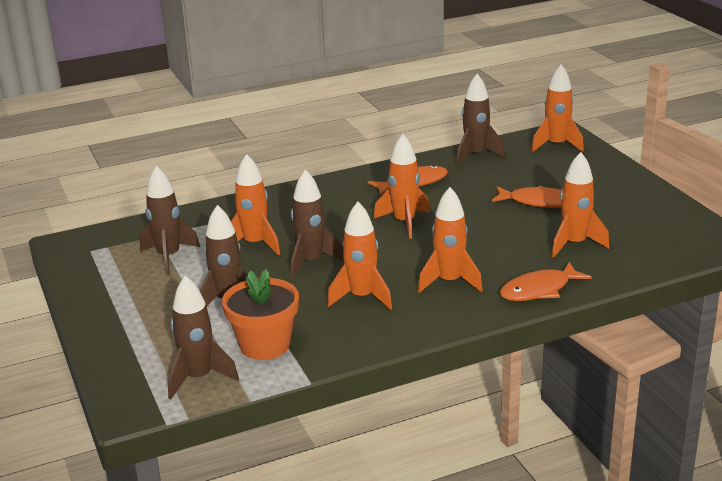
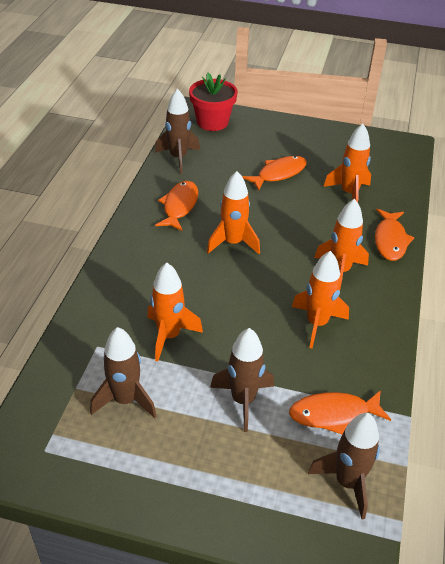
camera: 55 degrees left, 15 degrees up
orange flower pot [222,269,299,360] -> orange fish [289,390,391,435]
brown rocket [291,170,344,279] -> none
orange rocket [531,64,584,152] -> red flower pot [189,73,238,131]

